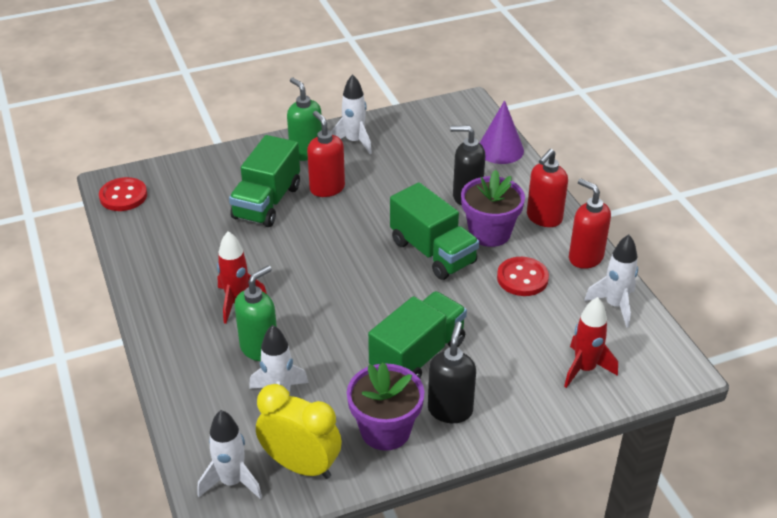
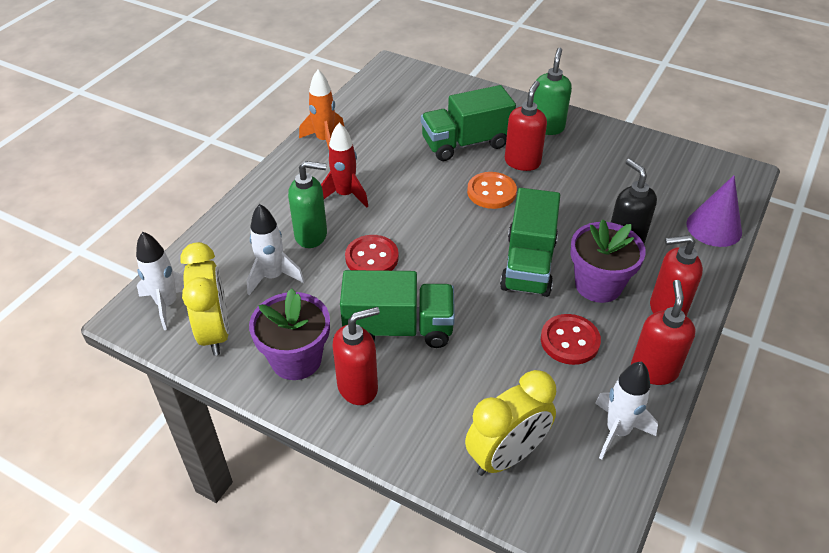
camera: 50 degrees right, 5 degrees up
red button [99,177,147,211] -> red button moved to [345,235,399,271]
white rocket [331,74,372,154] -> none
black soap dispenser [428,322,476,423] -> red soap dispenser [333,307,380,405]
red rocket [564,297,618,388] -> yellow clock [465,370,556,476]
none -> orange rocket [299,70,344,149]
none -> orange button [467,172,517,209]

